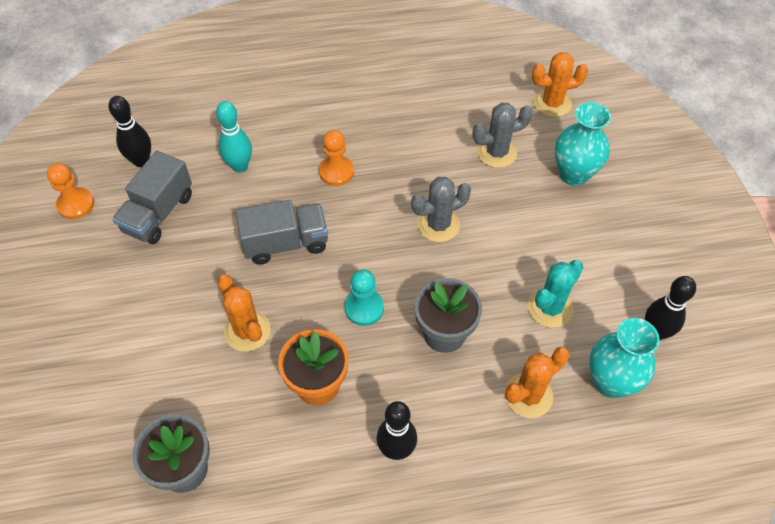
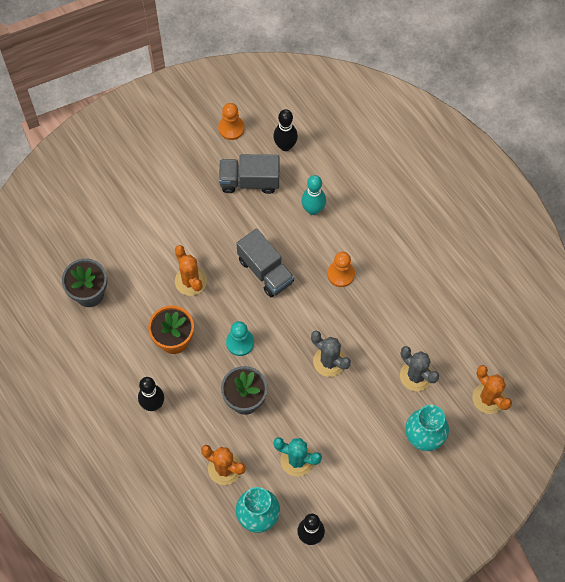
camera: 65 degrees right, 10 degrees up
orange cactus [218,275,271,352] -> orange cactus turned 60 degrees counterclockwise [175,245,207,296]

